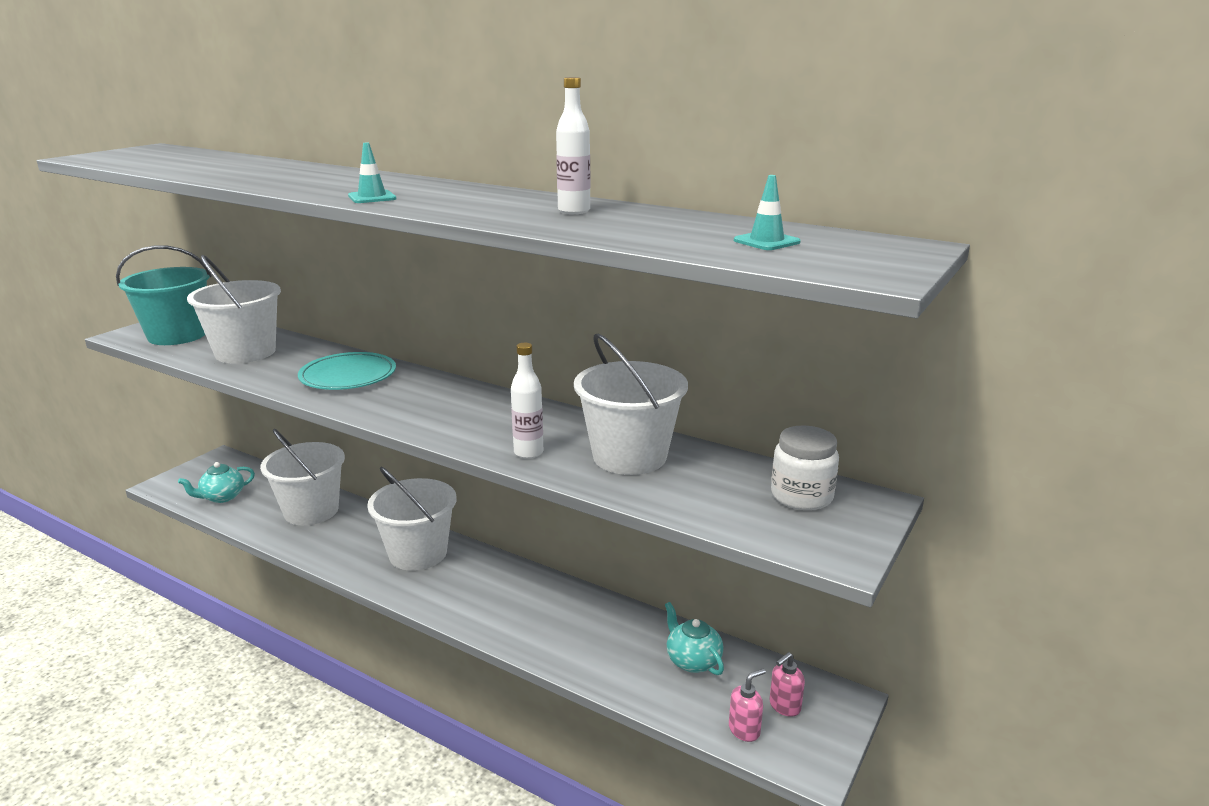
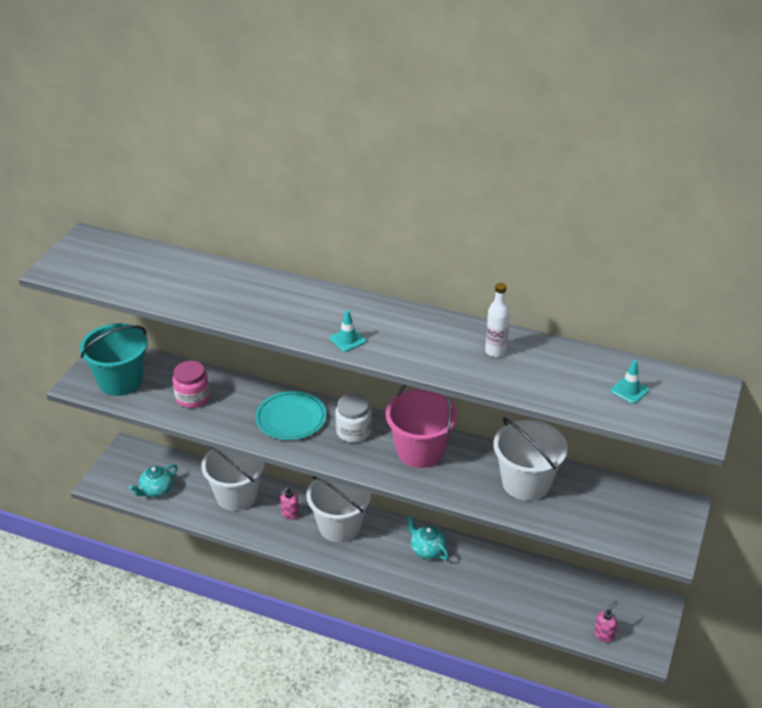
camera: 10 degrees left, 15 degrees up
white bucket [187,255,281,363] -> pink jar [173,361,210,408]
white bottle [511,343,544,459] -> none
turquoise teapot [665,602,724,675] -> turquoise teapot moved to [406,515,449,560]
pink soap dispenser [769,652,805,717] -> pink soap dispenser moved to [280,487,299,520]
white jar [771,426,839,510] -> white jar moved to [335,393,372,443]
none -> pink bucket [386,385,457,468]

